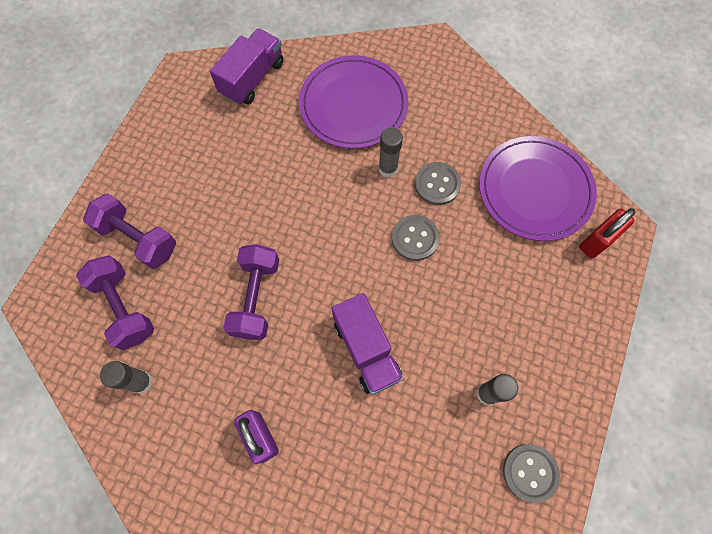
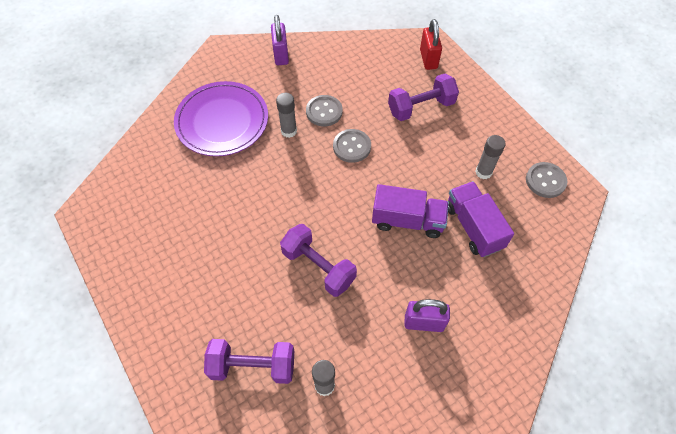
camera: 55 degrees left, 10 degrees down
purple dumbbell [83,194,176,269] -> purple dumbbell moved to [388,74,459,121]
purple truck [210,28,284,105] -> purple truck moved to [448,181,514,257]
purple plate [479,136,597,241] -> none
none -> purple padlock [271,15,289,65]

